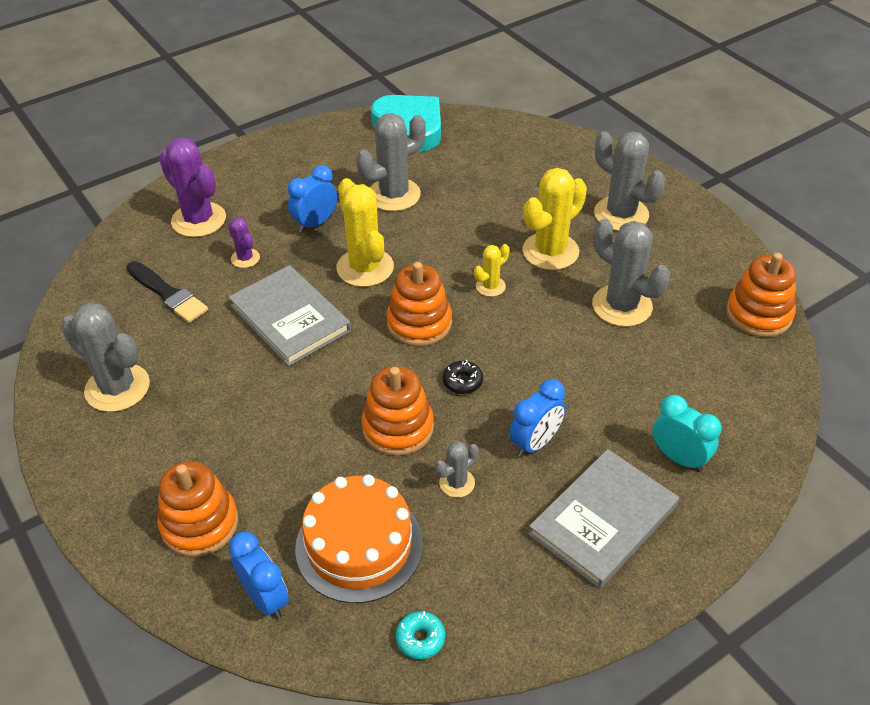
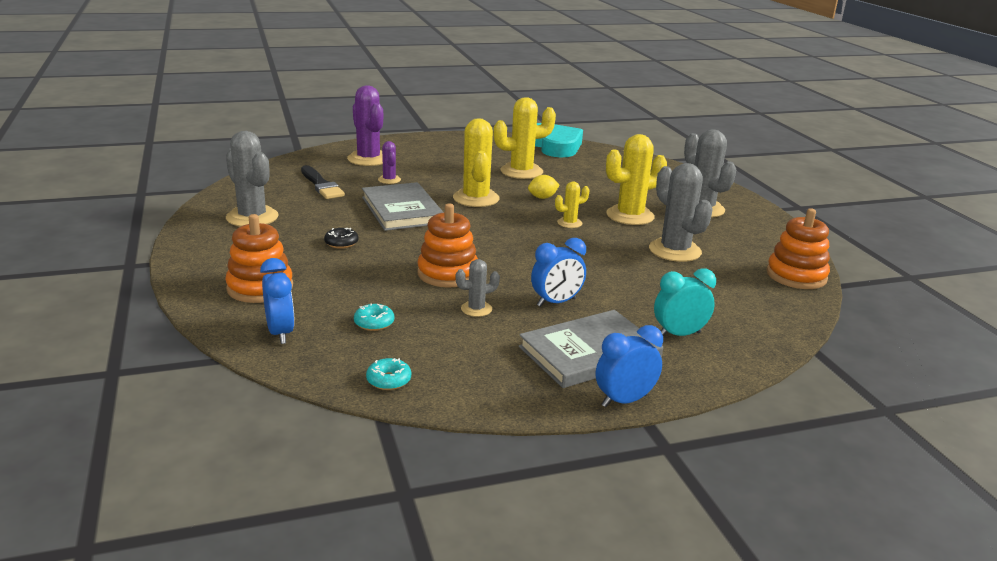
camera: 15 degrees right, 20 degrees down
blue clock [288,165,337,233] -> blue clock moved to [596,325,663,407]
orange cake [295,475,423,603] -> turquoise donut [354,303,394,331]
grey cactus [356,113,426,211] -> yellow cactus [493,97,556,179]
orange stacking toy [386,262,452,346] -> none
black donut [443,360,483,394] -> black donut moved to [324,228,359,249]
turquoise clock [653,395,722,472] -> turquoise clock turned 75 degrees counterclockwise [654,268,716,336]
none -> yellow lemon [528,175,559,199]

